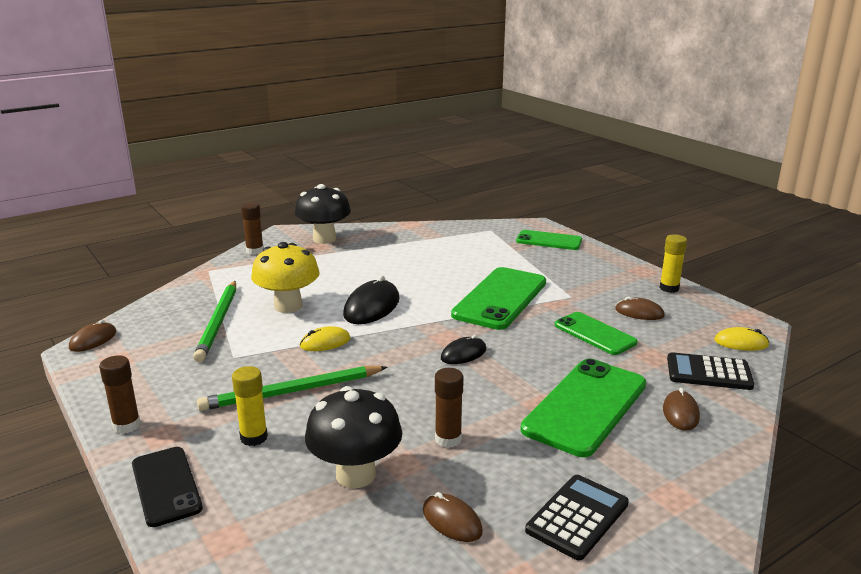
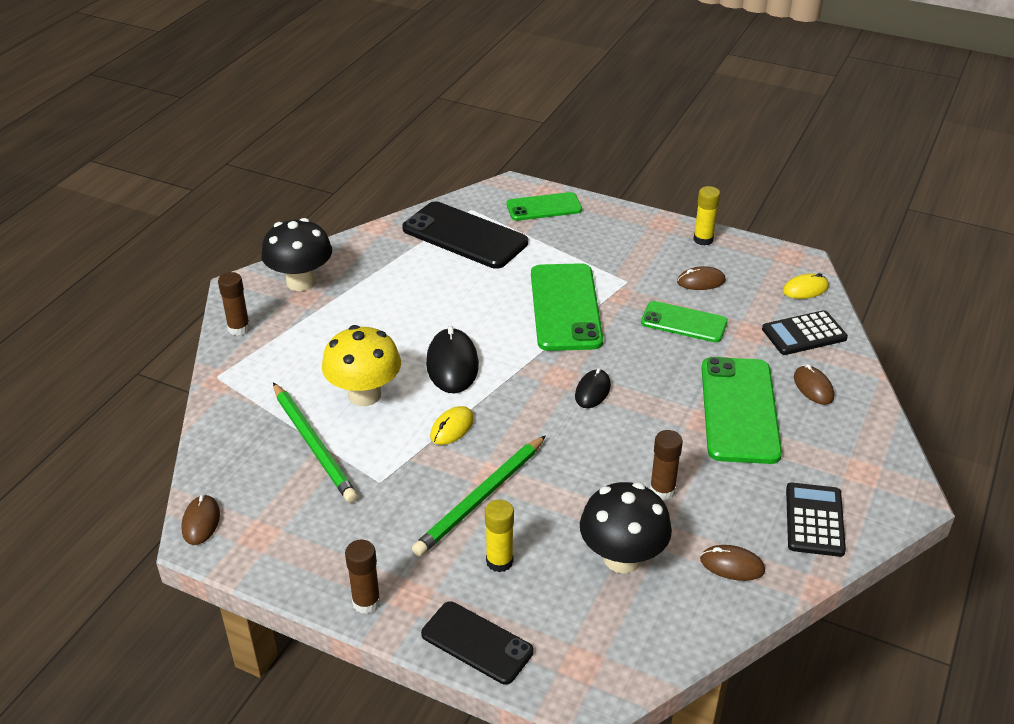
camera: 30 degrees left, 15 degrees up
none -> black phone [402,201,528,269]

